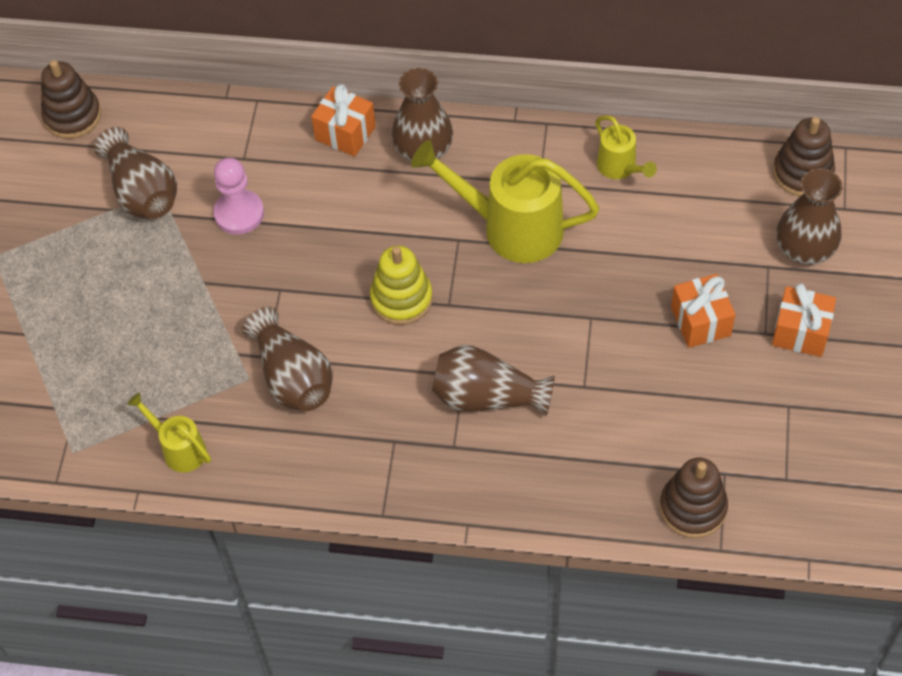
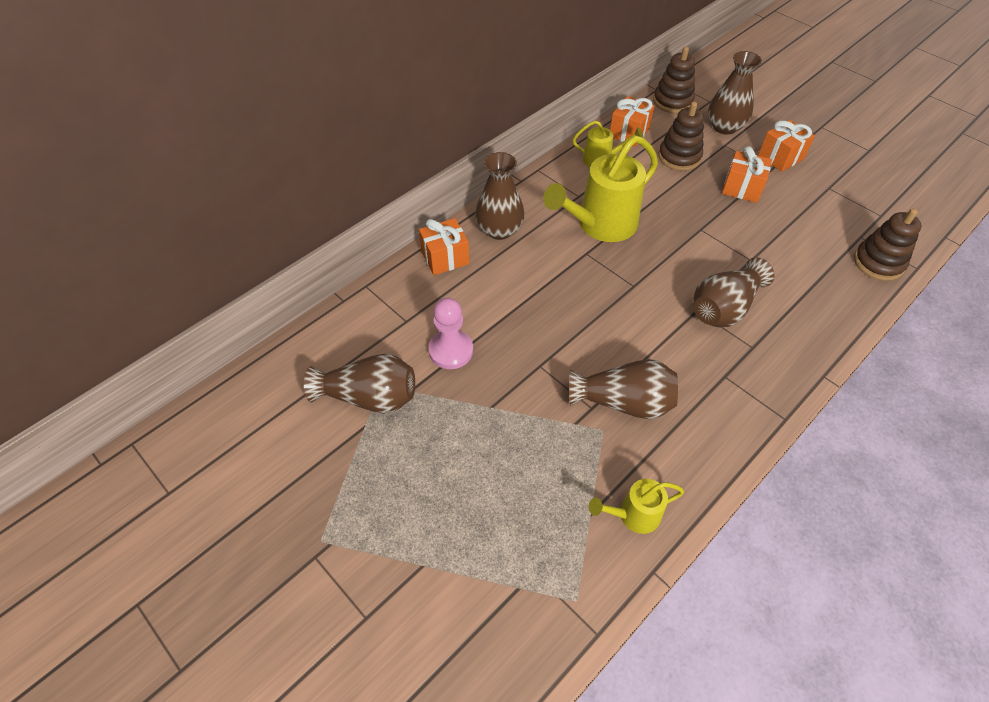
camera: 55 degrees left, 5 degrees down
brown stacking toy [41,60,101,139] -> brown stacking toy moved to [658,102,704,171]
yellow stacking toy [370,246,433,325] -> none
none -> orange gift [610,96,654,146]

